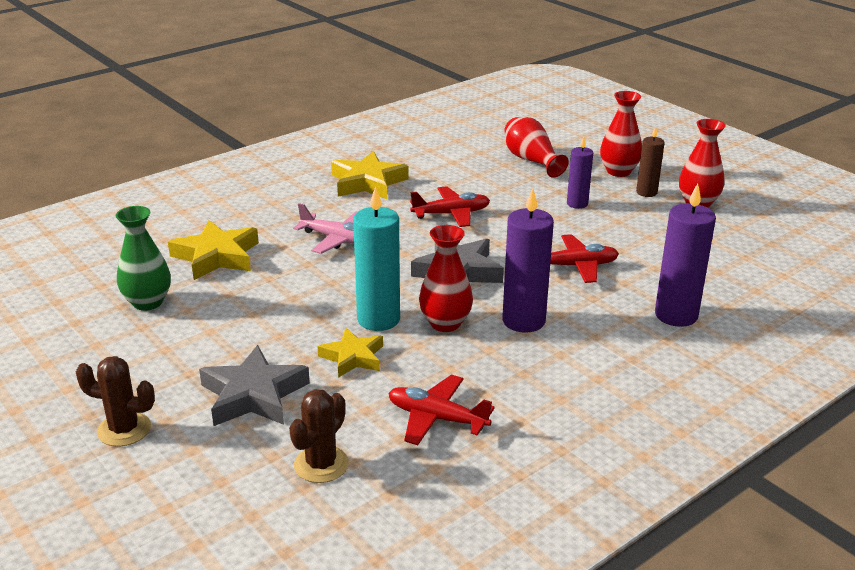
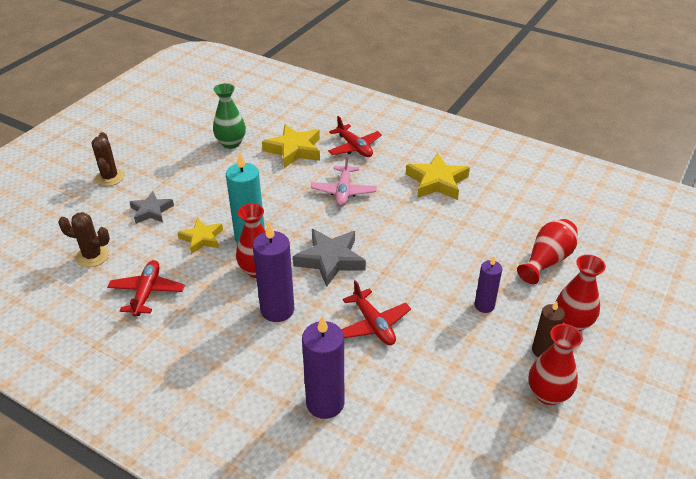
camera: 70 degrees right, 10 degrees up
grey star [199,345,310,426] -> grey star [130,191,174,224], size x0.64
red plane [410,186,490,227] -> red plane moved to [328,116,382,157]

